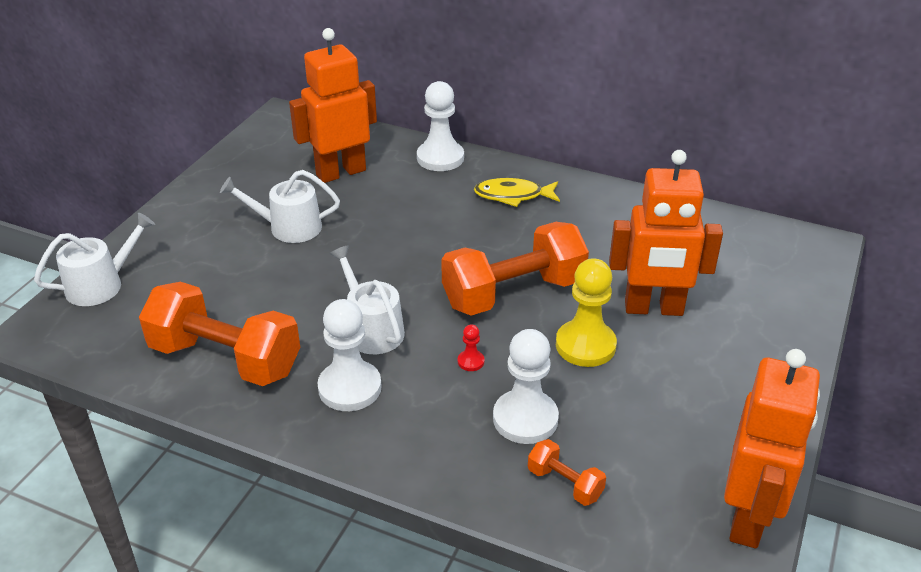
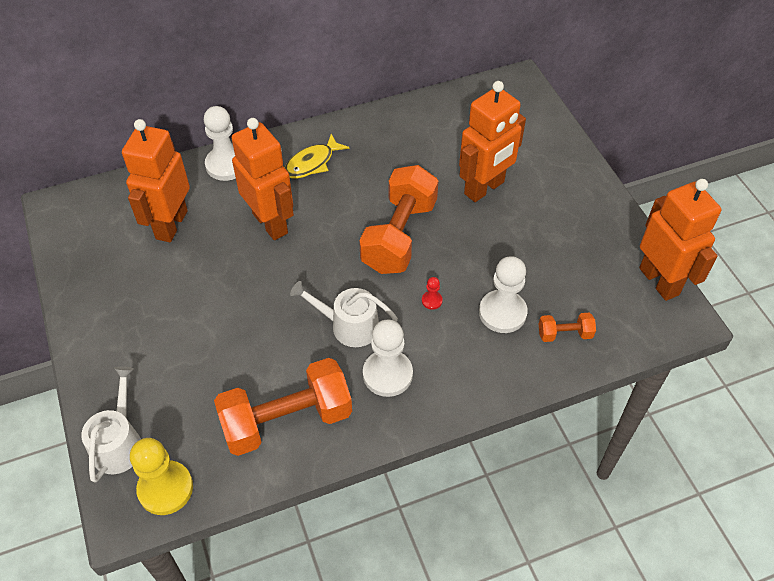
camera: 45 degrees left, 15 degrees up
white watering can [220,170,340,243] -> none
yellow pawn [556,258,617,367] -> yellow pawn moved to [130,438,193,515]
none -> orange robot [232,118,294,240]

